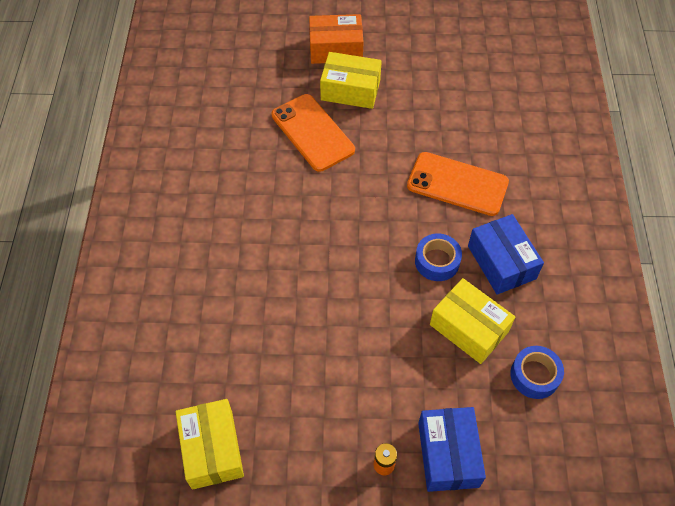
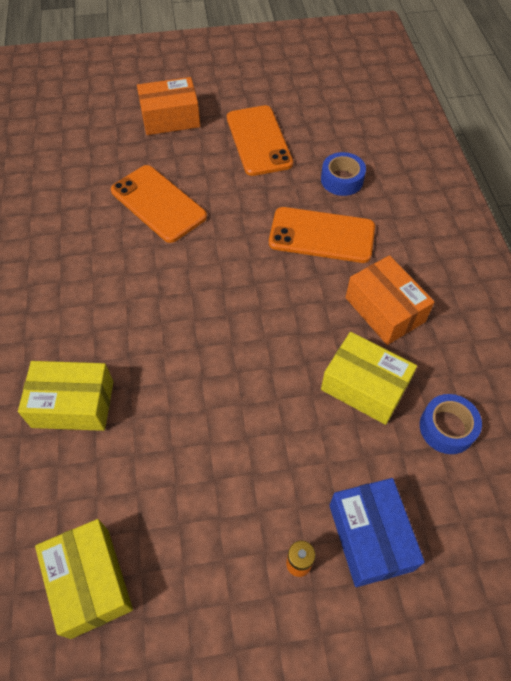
camera: 10 degrees left, 0 degrees up
yellow box [320,52,382,109] -> yellow box moved to [18,361,113,431]
blue tape [415,234,462,281] -> blue tape moved to [321,152,366,196]
blue box [468,214,544,295] -> orange box [346,255,434,345]
none -> orange phone [227,105,293,176]

